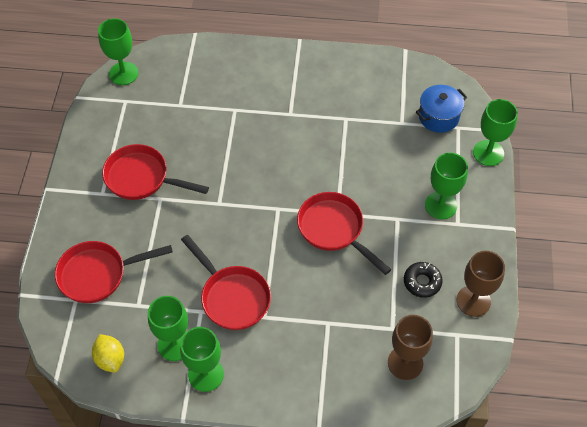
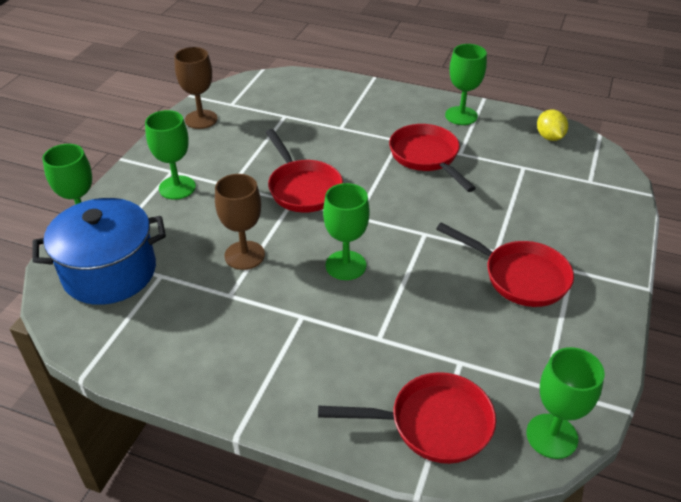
camera: 165 degrees left, 15 degrees down
red pan [55,241,173,303] -> red pan moved to [318,372,496,464]
green goblet [148,296,188,361] -> green goblet moved to [323,183,370,280]
brown goblet [388,315,433,380] -> brown goblet moved to [215,174,265,270]
black donut [404,262,443,298] -> none
blue pot [416,85,467,133] -> blue pot [32,198,166,305], size x1.66

